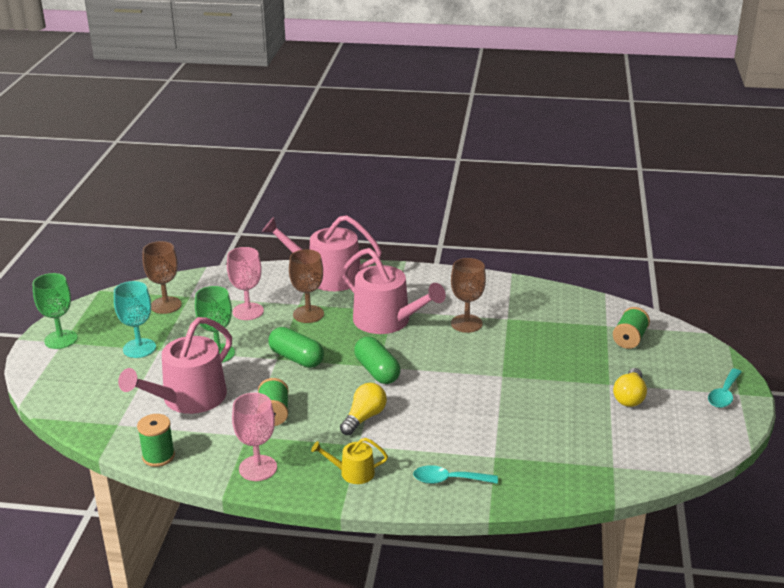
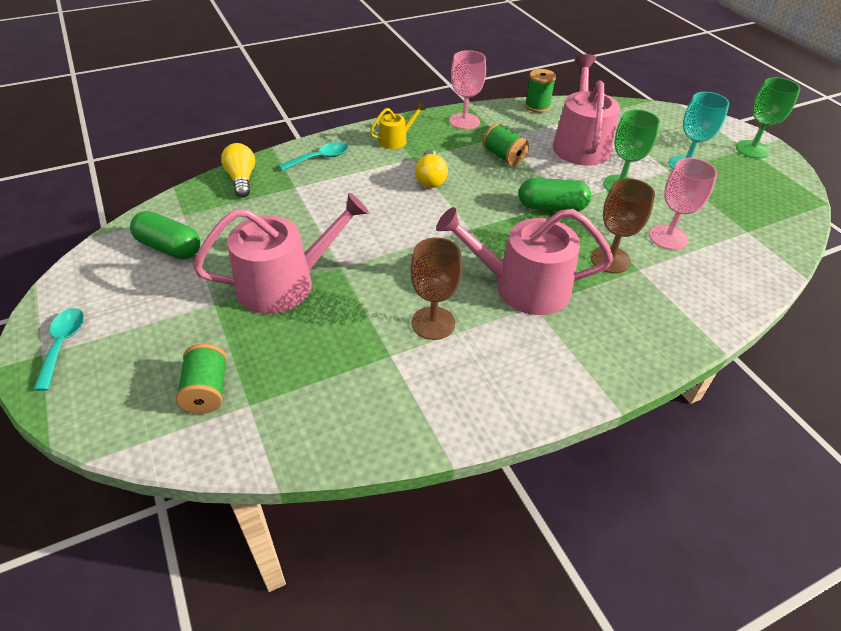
camera: 145 degrees right, 15 degrees up
brown goblet [143,241,182,314] -> none
pink watering can [262,215,382,291] -> pink watering can moved to [193,193,369,314]
green capsule [354,336,401,384] -> green capsule moved to [130,211,200,259]
yellow light bulb [613,368,647,407] -> yellow light bulb moved to [221,143,255,197]

